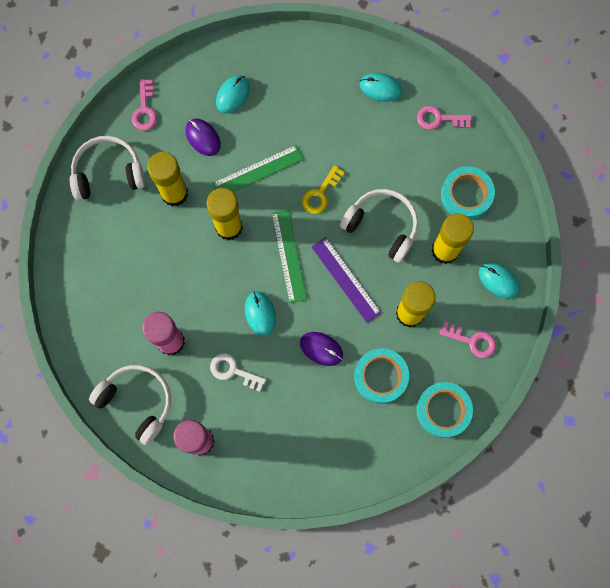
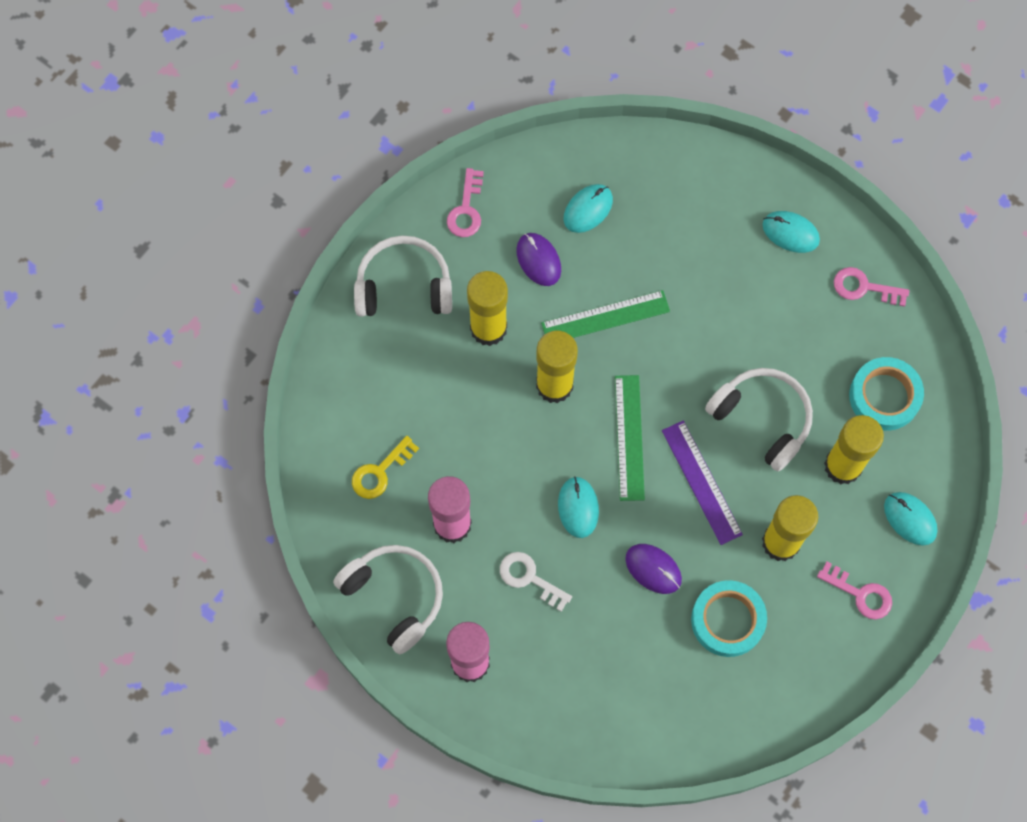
camera: 10 degrees right, 5 degrees down
yellow key [302,165,345,214] -> yellow key moved to [352,436,419,499]
turquoise tape [417,382,473,438] -> none

